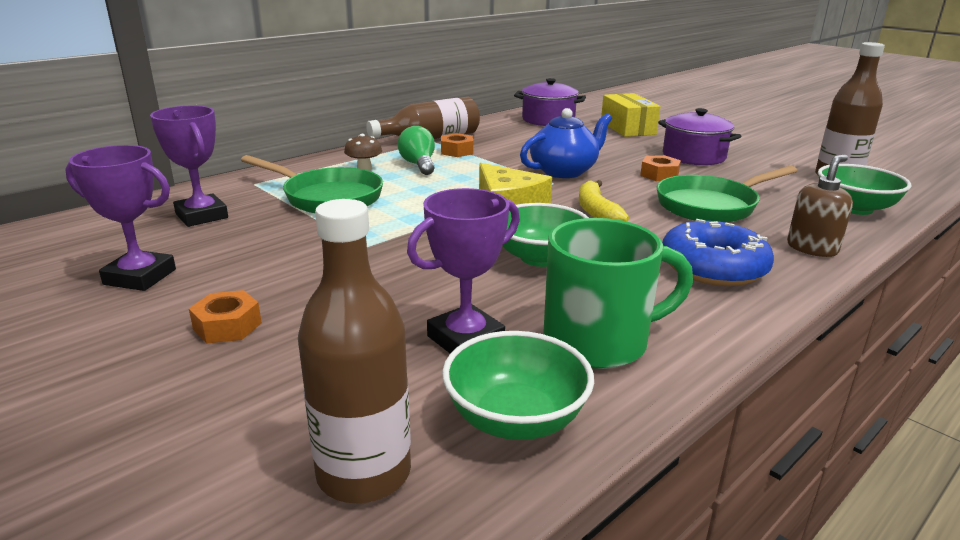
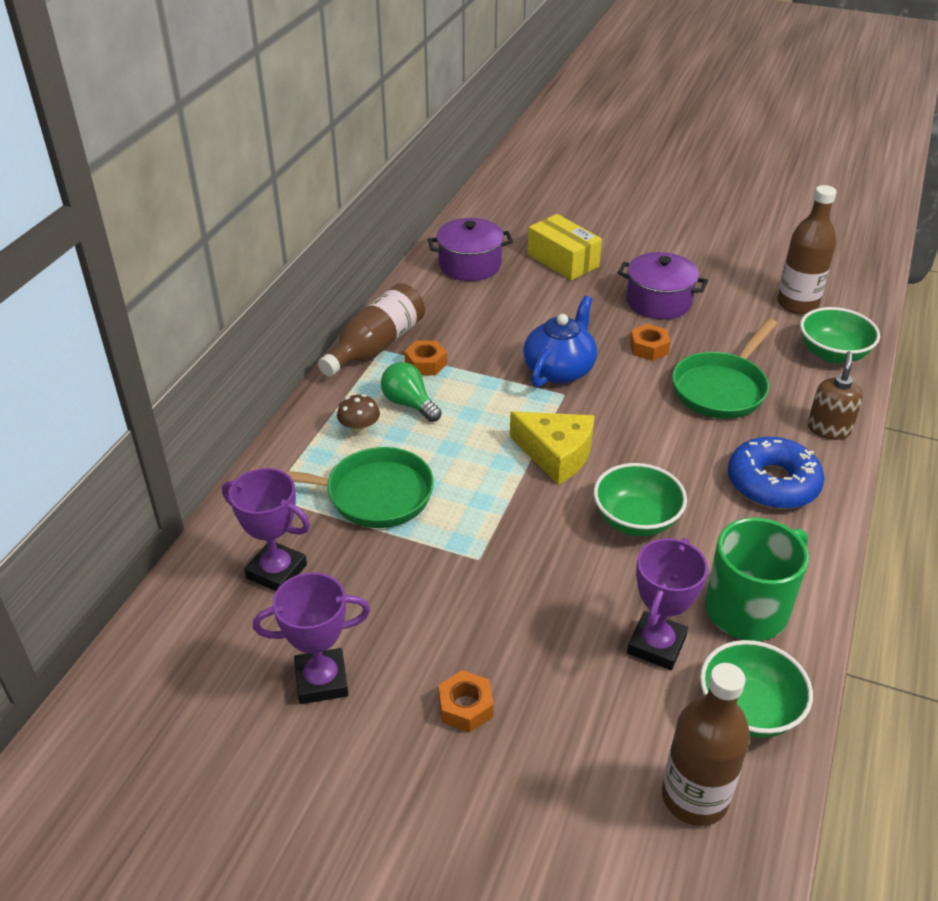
camera: 25 degrees left, 15 degrees up
yellow banana [579,180,629,222] -> none

